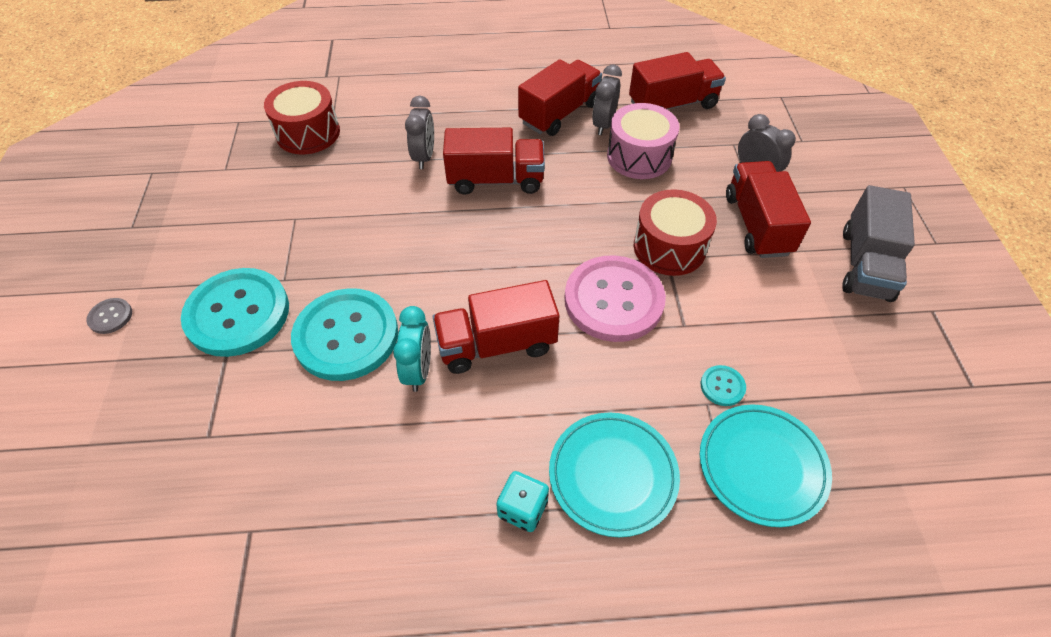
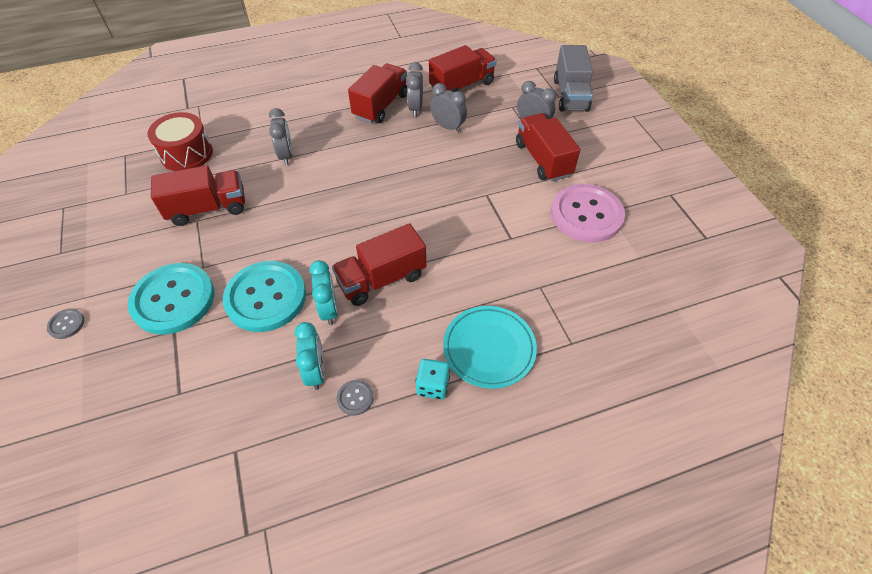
camera: 15 degrees left, 0 degrees up
red truck [443,128,545,195] -> red truck moved to [151,165,245,226]
pink button [564,255,666,342] -> pink button moved to [551,184,625,242]
pink drum [607,103,679,179] -> grey clock [430,83,467,133]
red drum [634,189,717,276] -> none
turquoise plate [700,404,832,527] -> none
turquoise button [701,365,746,406] -> none
grey truck [842,185,915,302] -> grey truck moved to [554,45,593,112]
none -> turquoise clock [295,322,325,390]
none -> grey button [337,380,373,416]

